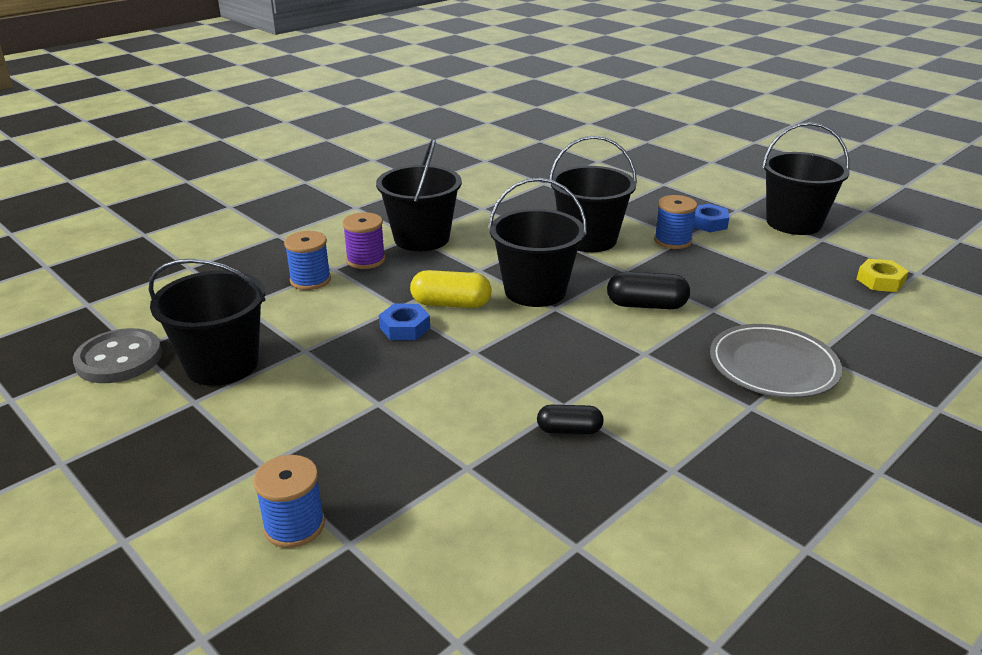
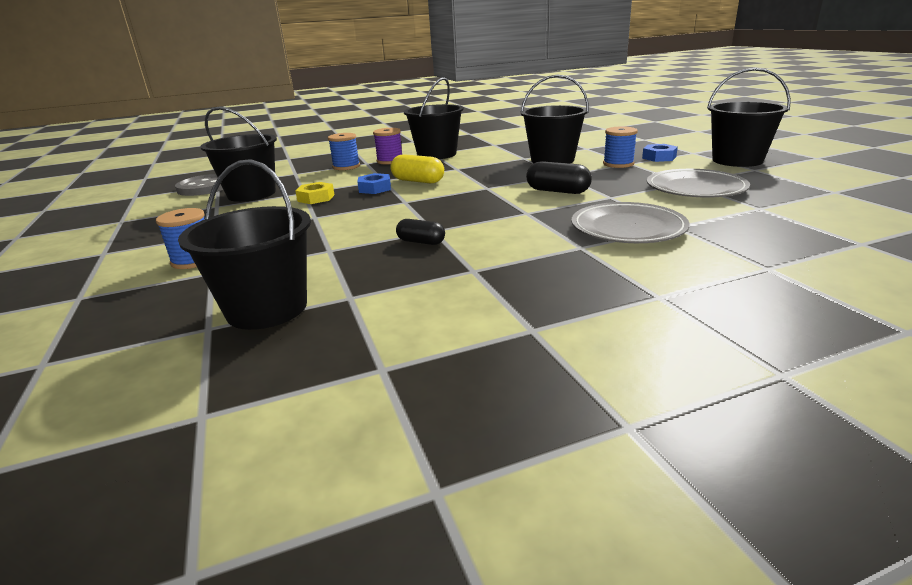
camera: 25 degrees right, 5 degrees down
black bucket [488,178,587,307] -> black bucket moved to [178,159,311,330]
yellow nut [857,259,909,292] -> yellow nut moved to [295,182,335,204]
none -> grey plate [647,169,750,198]

